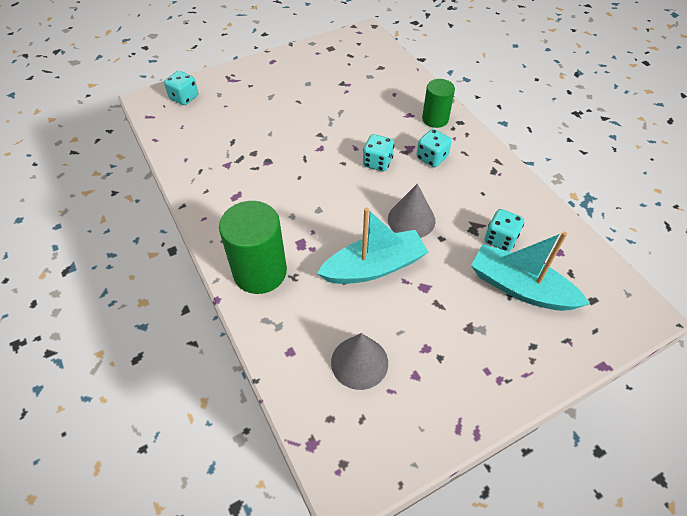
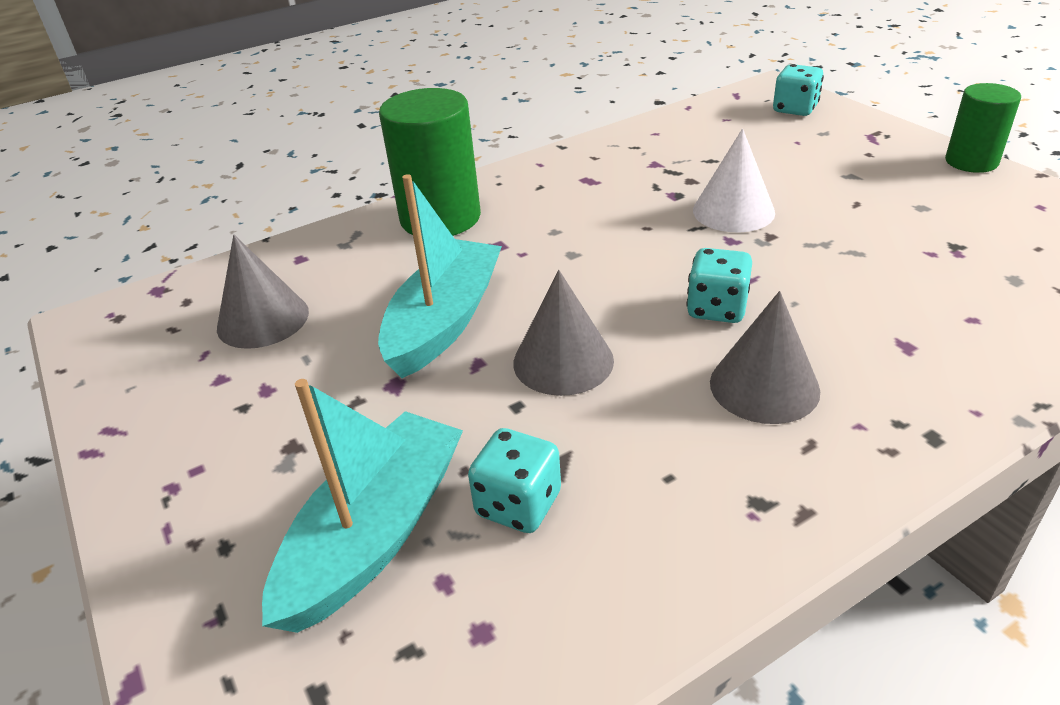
camera: 90 degrees right, 15 degrees down
turquoise boat [317,207,428,284] -> turquoise boat turned 135 degrees counterclockwise [378,174,502,378]
turquoise dice [416,129,452,167] -> grey cone [710,291,820,424]
green cylinder [422,79,455,128] -> green cylinder moved to [945,83,1021,173]
none -> white cone [693,129,775,232]

